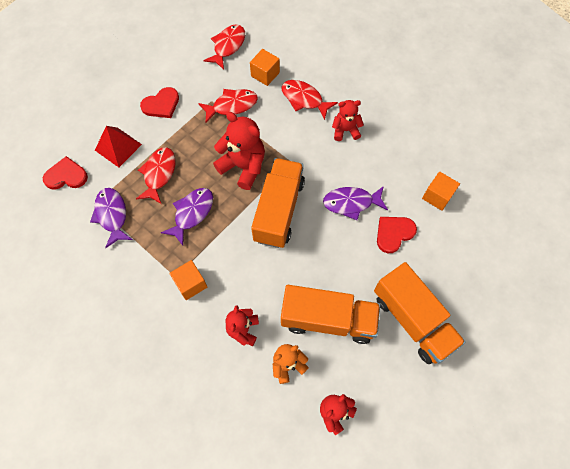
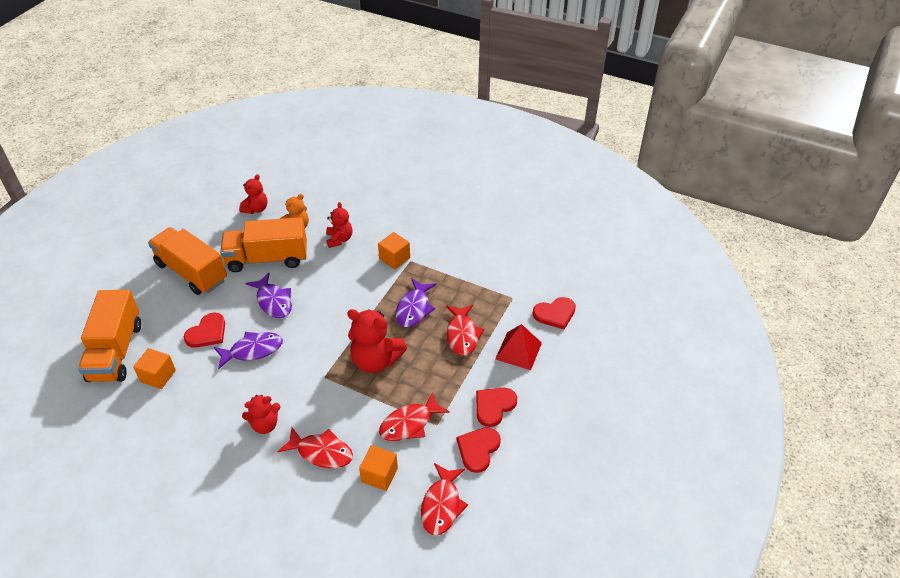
camera: 165 degrees right, 20 degrees down
purple fish [90,188,133,248] -> purple fish moved to [245,273,292,318]
orange truck [251,158,305,248] -> orange truck moved to [78,290,141,382]
none -> red heart [457,427,501,473]

